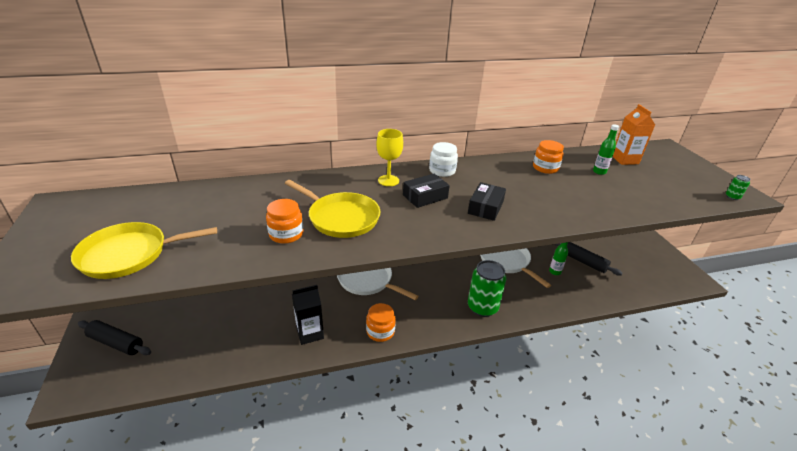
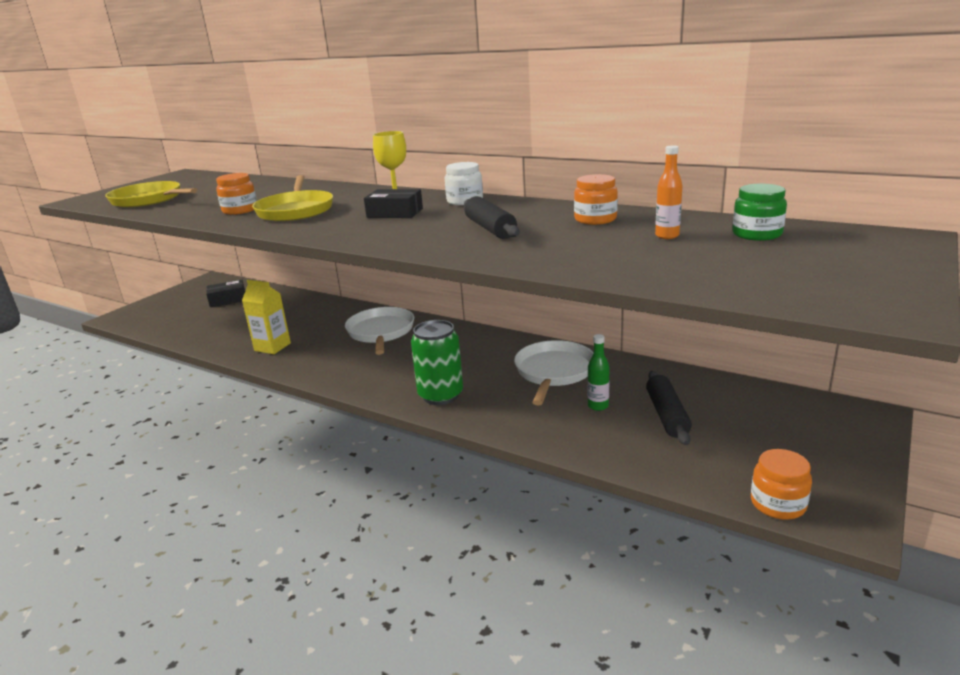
camera: 50 degrees right, 10 degrees down
black rolling pin [78,320,151,355] -> black rolling pin moved to [464,196,520,239]
black carton [292,285,324,345] -> yellow carton [242,280,291,354]
orange jar [366,303,396,342] -> orange jar moved to [751,449,812,520]
black box [468,182,506,221] -> black box moved to [206,280,245,307]
green bottle [593,124,619,175] -> orange bottle [655,146,683,239]
orange carton [613,104,655,165] -> green jar [732,184,787,241]
green can [726,175,751,200] -> none

